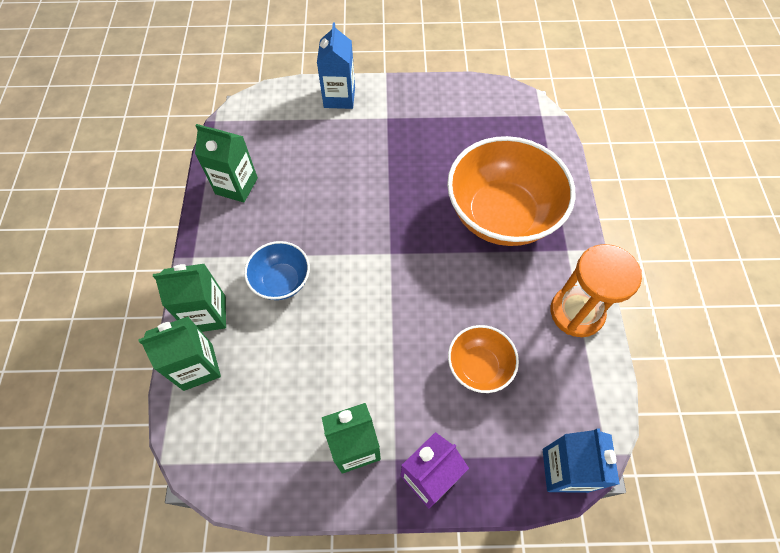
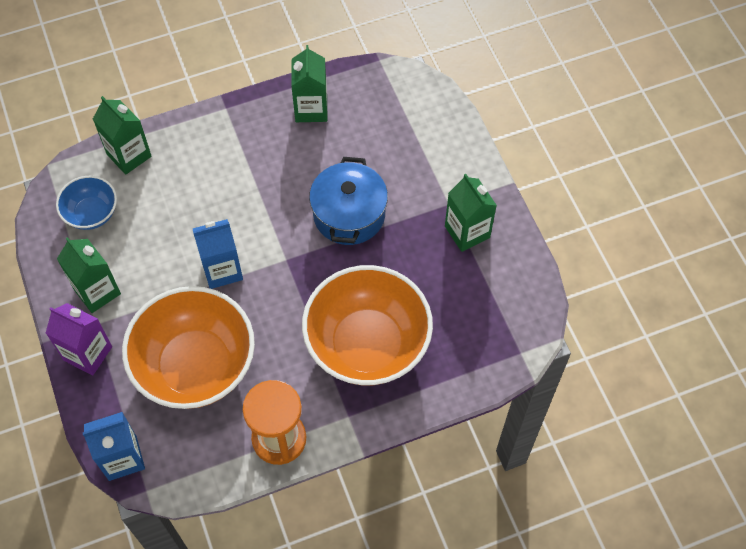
camera: 70 degrees right, 0 degrees up
green carton [153,264,226,332] -> green carton moved to [445,174,497,252]
blue bowl [244,241,310,300] -> blue bowl moved to [56,176,117,230]
blue carton [317,23,355,109] -> blue carton moved to [193,219,243,289]
orange bowl [448,325,519,393] -> orange bowl [122,286,255,409], size x2.00
none -> blue pot [309,157,388,245]

